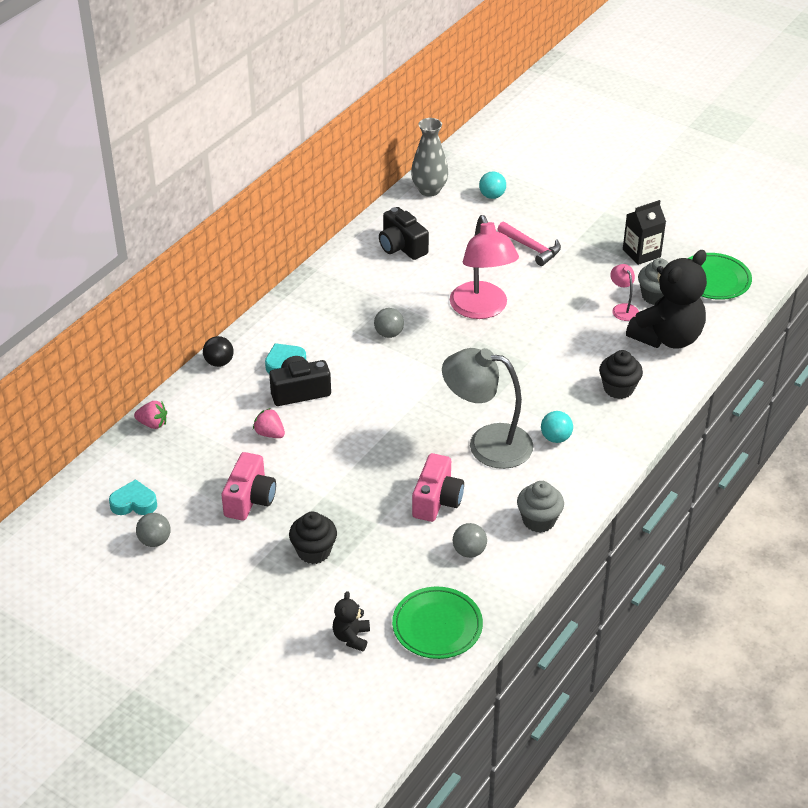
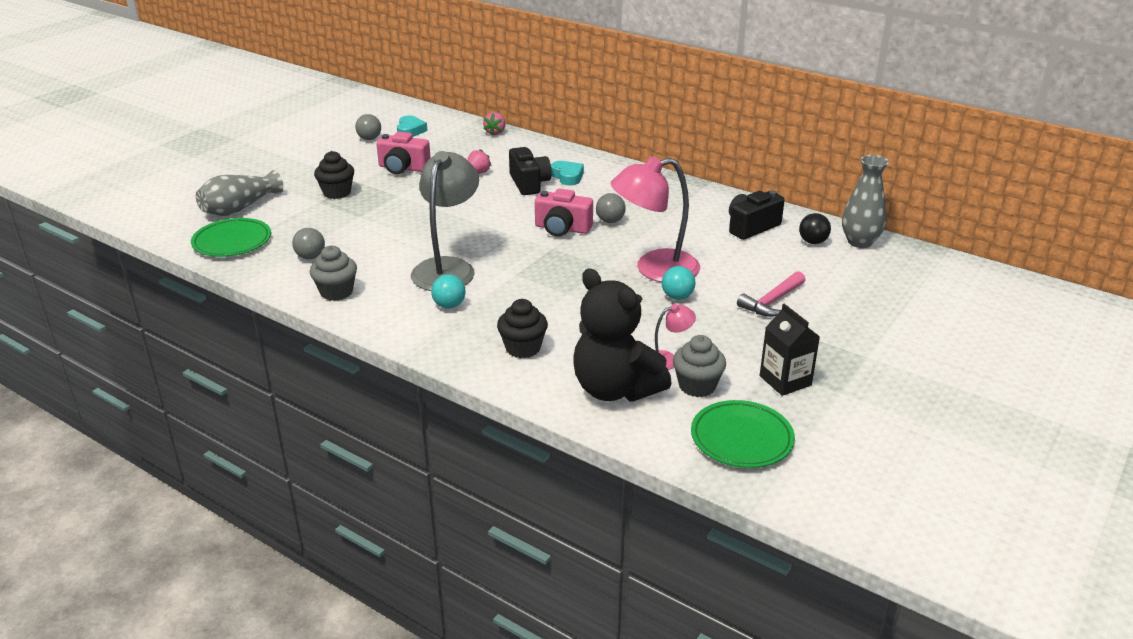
camera: 90 degrees right, 10 degrees down
black ball [203,336,234,367] -> black ball moved to [799,213,831,244]
black teddy bear [333,591,370,651] -> grey vase [196,170,283,216]
pink camera [412,453,464,522] -> pink camera moved to [535,189,593,237]
turquoise ball [479,172,506,199] -> turquoise ball moved to [662,266,696,300]

